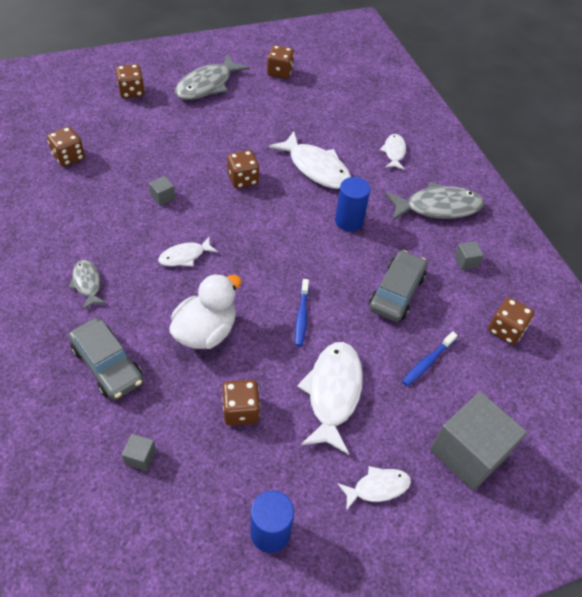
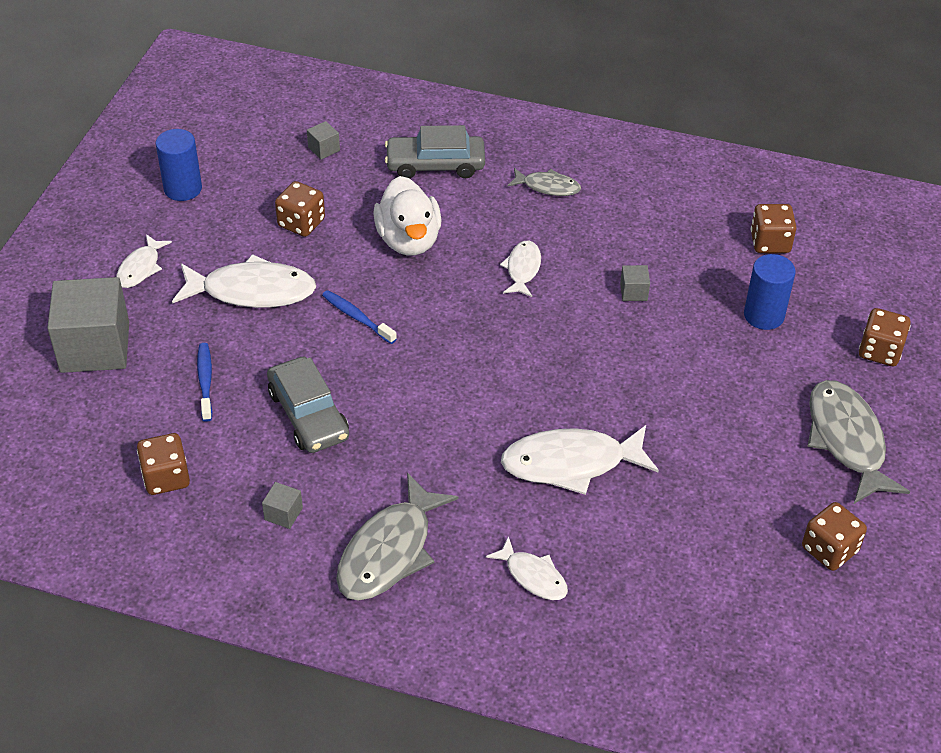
camera: 130 degrees right, 5 degrees down
brown dice [227,150,259,189] -> none
white fish [297,342,363,455] -> white fish turned 45 degrees counterclockwise [172,254,316,308]
blue cylinder [335,177,370,231] -> blue cylinder moved to [744,254,796,330]

